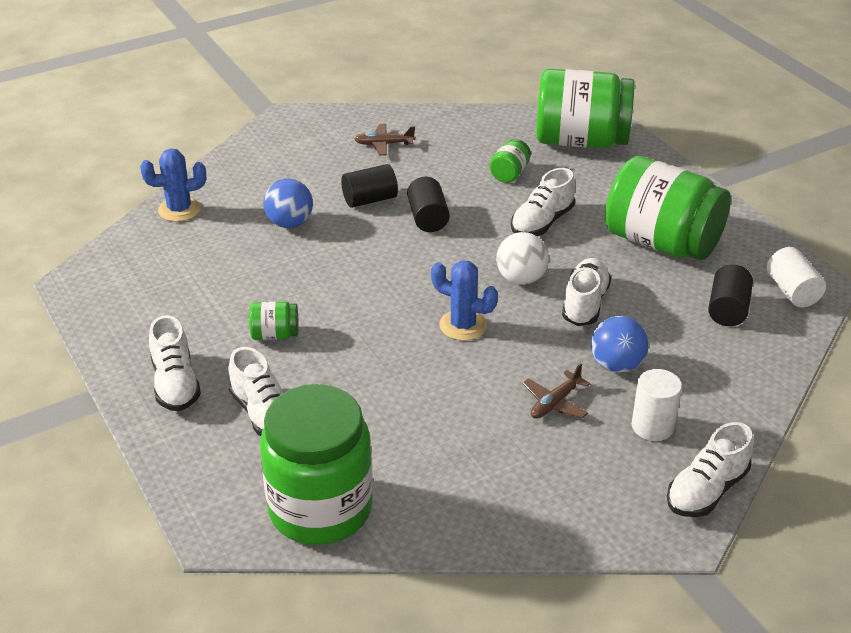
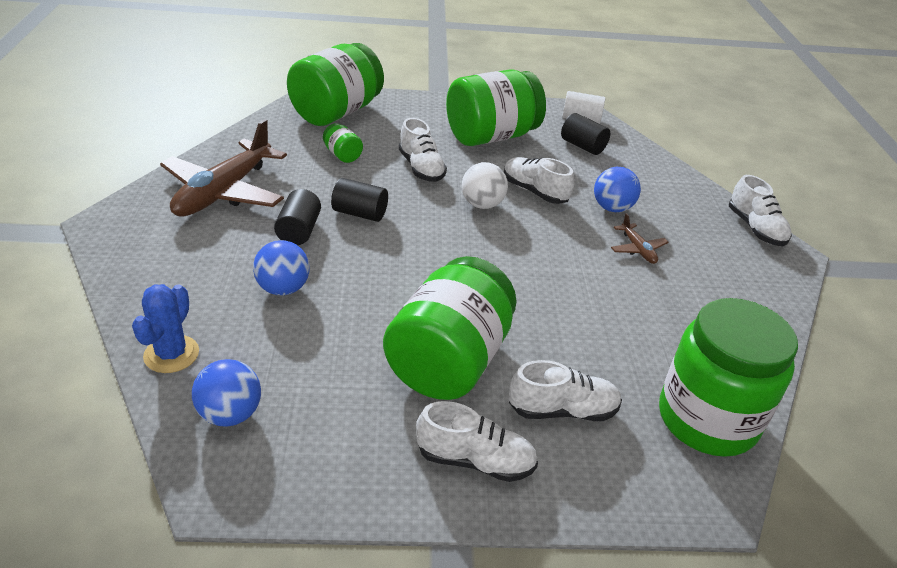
camera: 65 degrees left, 0 degrees up
green jar [249,302,298,340] -> green jar [383,256,517,400], size x2.41
brown plane [354,124,415,155] -> brown plane [160,119,287,217], size x2.30
blue cactus [431,261,498,341] -> none
white cylinder [632,369,682,441] -> none
none -> blue ball [192,359,261,427]

